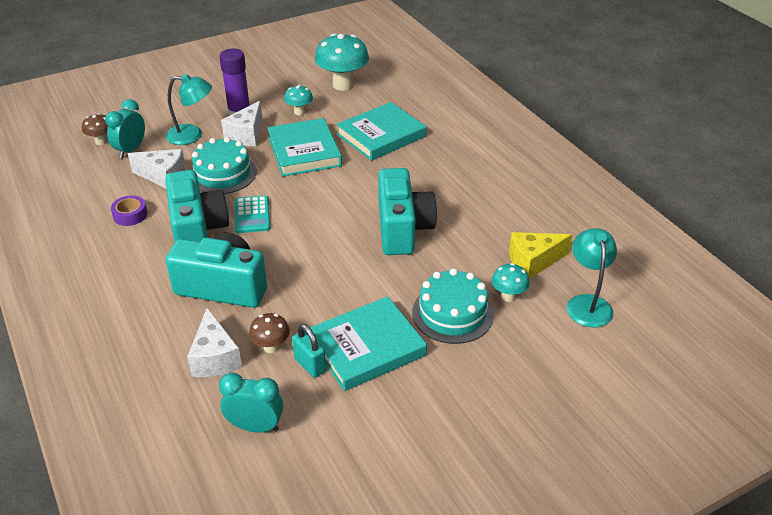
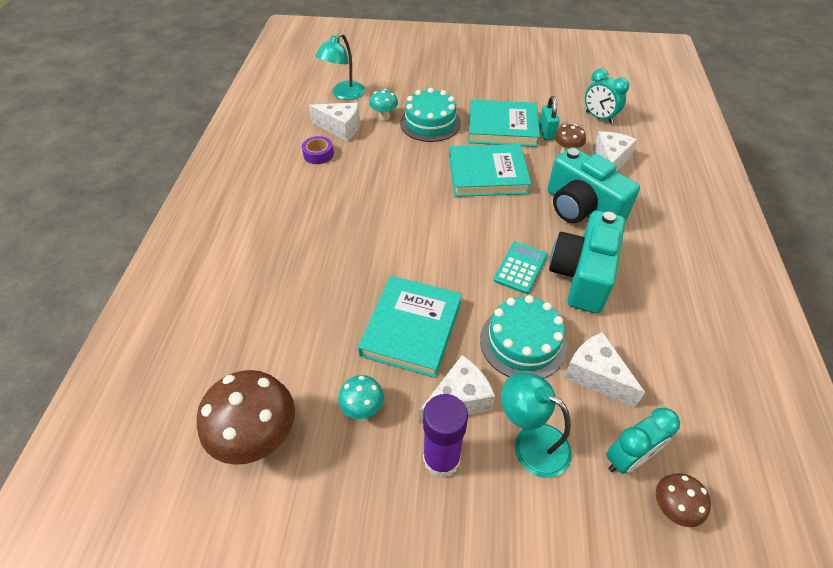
camera: 145 degrees left, 10 degrees up
purple tape [111,196,147,226] -> purple tape moved to [302,136,334,164]
turquoise mushroom [315,34,369,91] -> brown mushroom [197,370,295,465]
turquoise book [336,102,426,161] -> turquoise book moved to [449,144,531,197]
turquoise camera [378,168,437,255] -> none
yellow cheese [509,232,572,279] -> white cheese [309,102,360,141]

